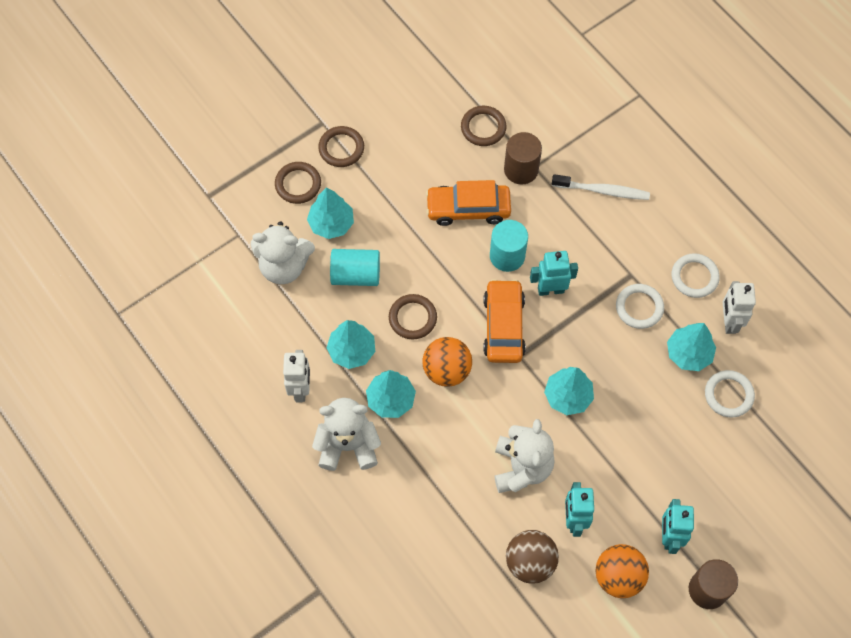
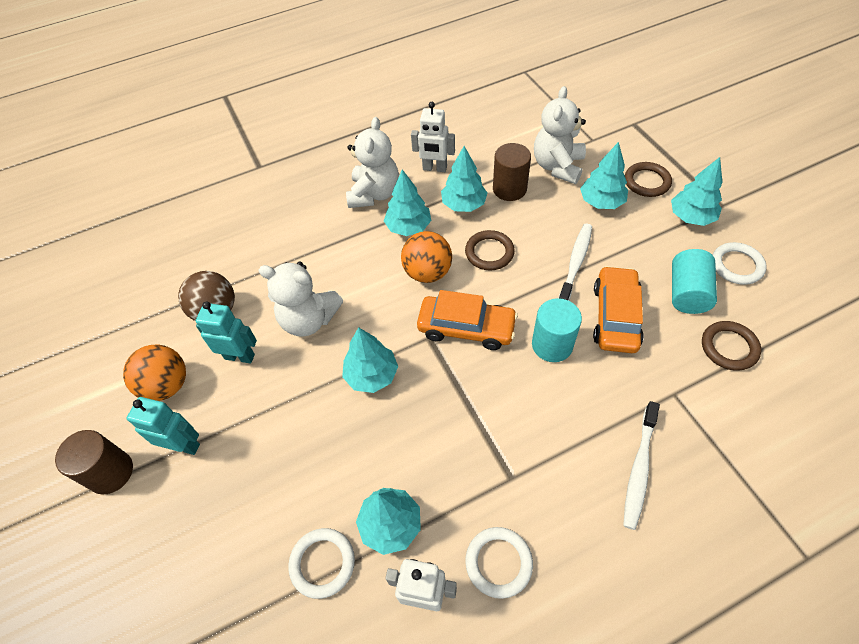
camera: 105 degrees right, 10 degrees down
brown ring [318,126,364,167] -> turquoise tree [671,157,722,226]
turquoise cylinder [330,249,380,286] -> turquoise cylinder moved to [672,249,717,314]
brown cylinder [504,132,542,185] -> brown cylinder moved to [493,143,531,201]
turquoise robot [530,251,578,296] -> none
white ring [616,284,664,329] -> white ring moved to [713,242,767,285]
none -> white toothbrush [559,224,592,301]

